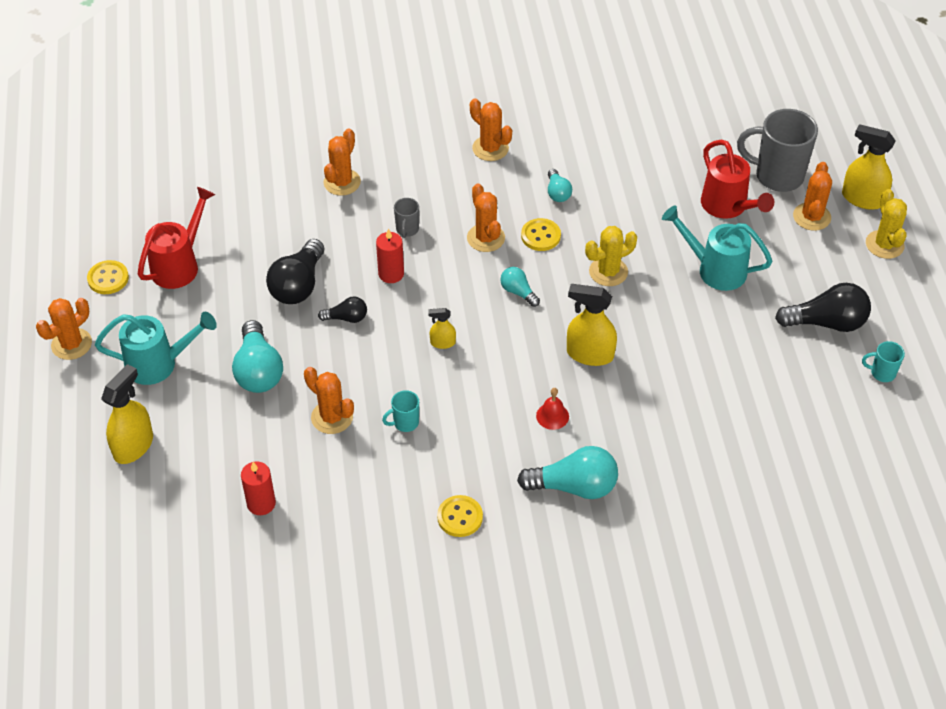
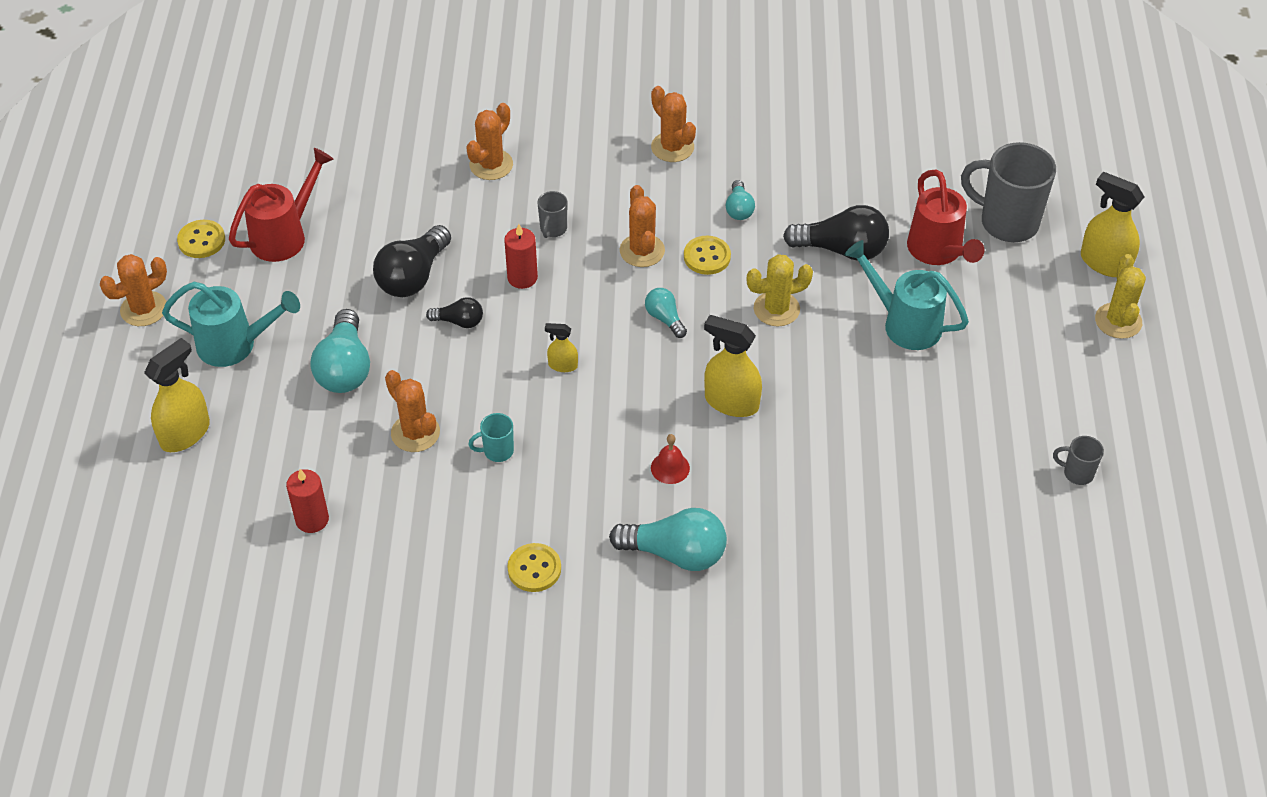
camera: 10 degrees right, 0 degrees up
black light bulb [775,283,871,332] -> black light bulb moved to [783,205,889,261]
orange cactus [793,162,832,231] -> none
turquoise mug [862,341,905,382] -> grey mug [1053,436,1104,485]

